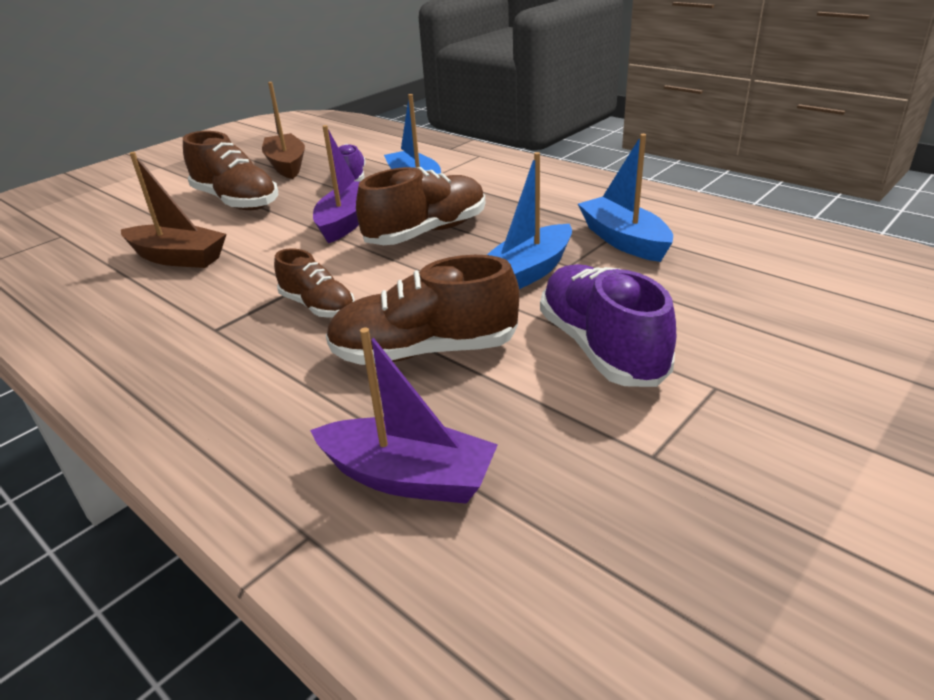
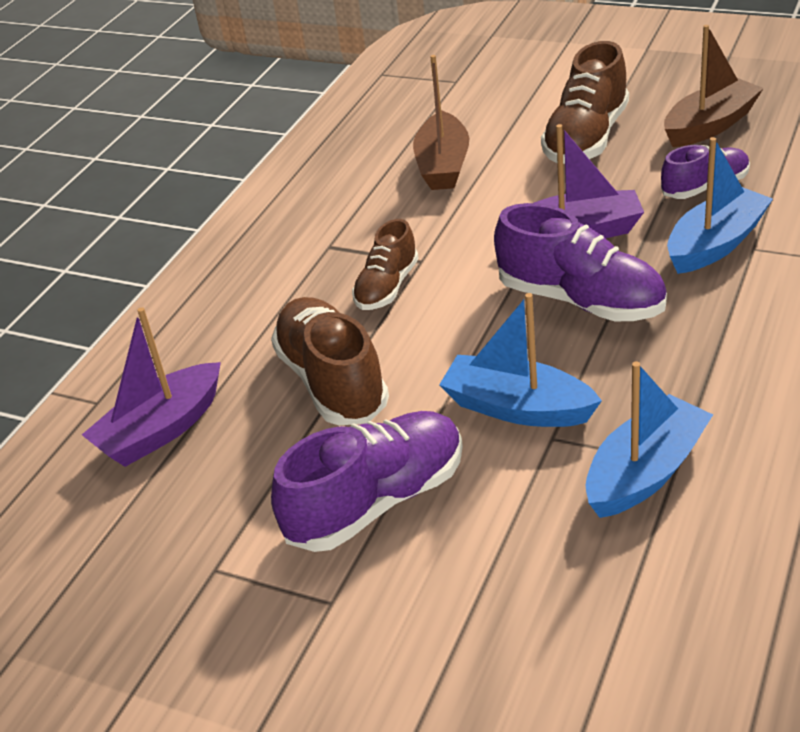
camera: 75 degrees right, 5 degrees up
purple boat [310,328,498,504] -> purple boat turned 45 degrees clockwise [82,307,221,467]
brown shoe [356,167,485,245] -> purple shoe [494,203,667,322]

